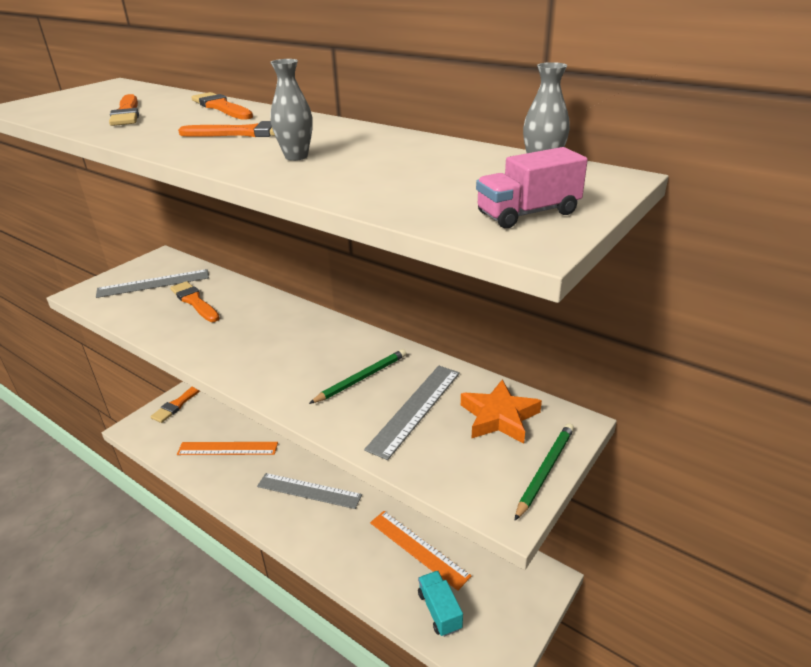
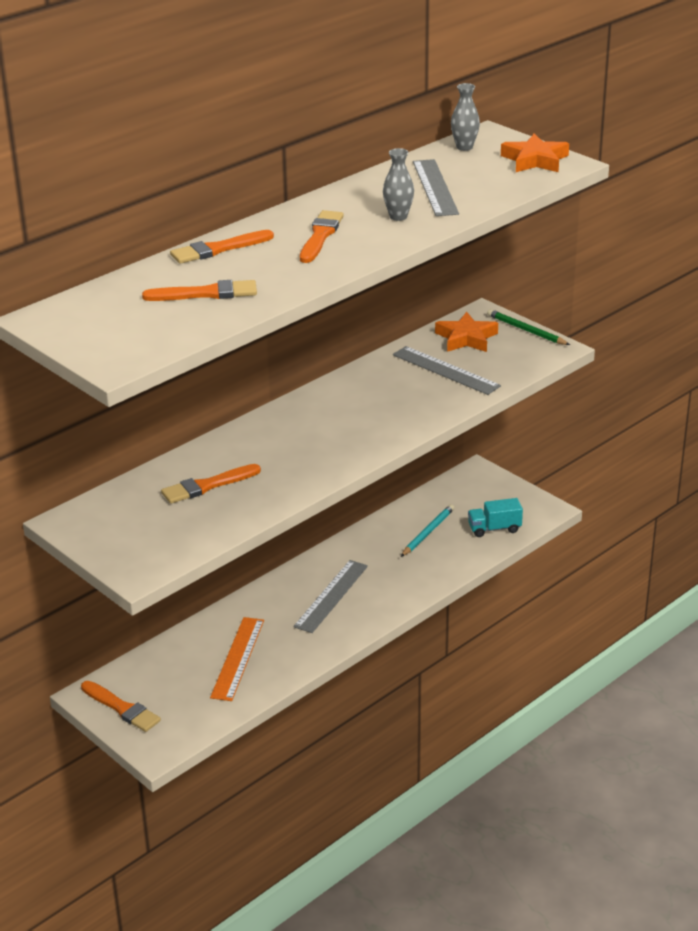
camera: 80 degrees left, 0 degrees up
grey ruler [96,269,209,298] -> grey ruler moved to [413,159,459,216]
green pencil [309,349,406,404] -> none
orange ruler [370,511,471,591] -> turquoise pencil [401,504,454,557]
pink truck [476,147,588,228] -> orange star [501,134,569,172]

